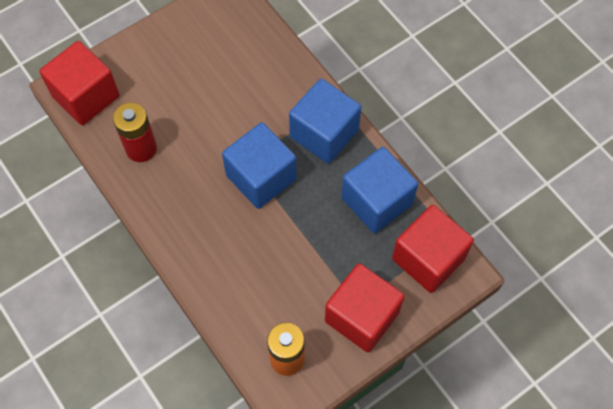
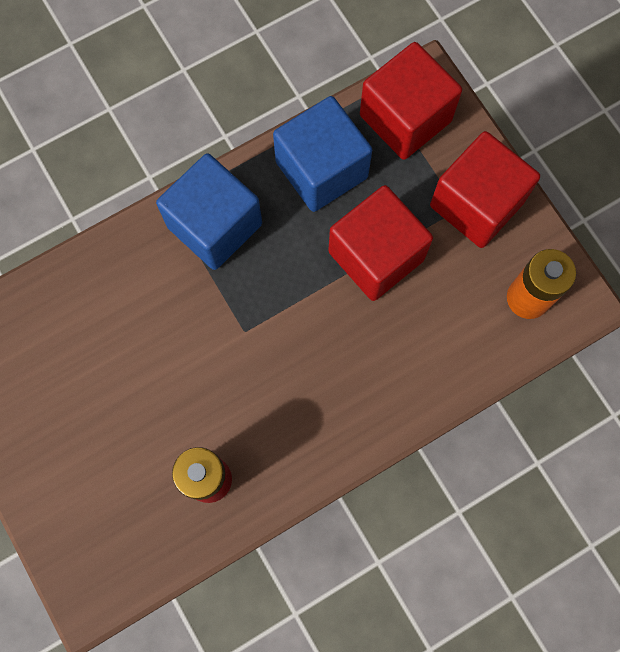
camera: 85 degrees left, 10 degrees up
red cube [39,41,119,125] -> red cube moved to [328,185,433,301]
blue cube [222,123,297,209] -> none

